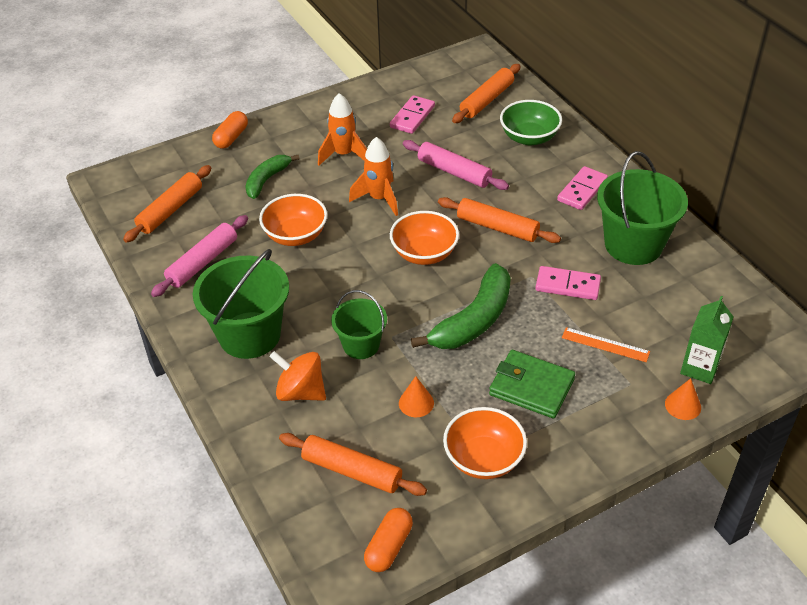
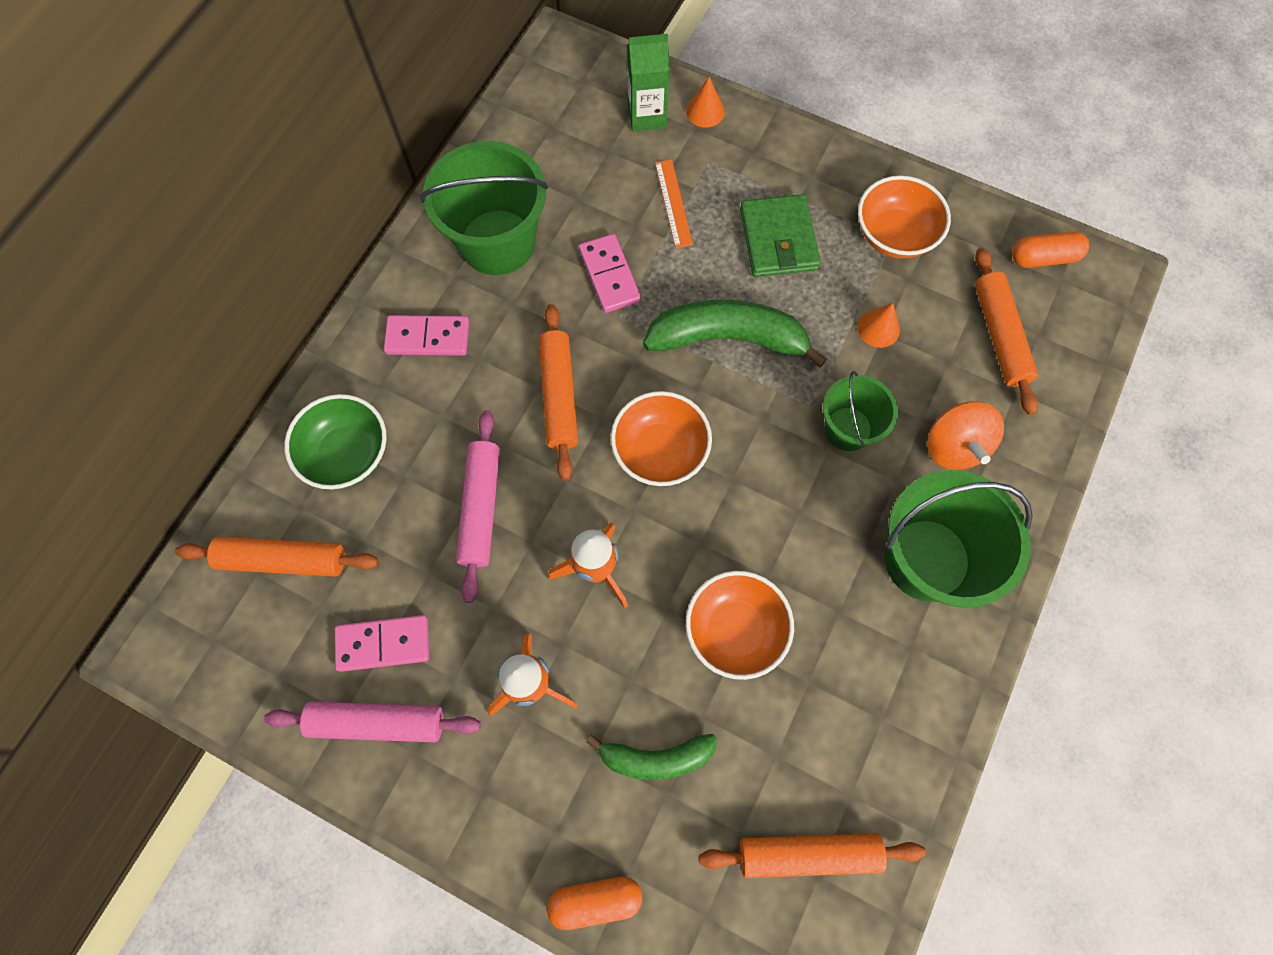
camera: 125 degrees left, 25 degrees up
pink rolling pin [151,215,248,297] -> pink rolling pin moved to [264,701,481,742]

